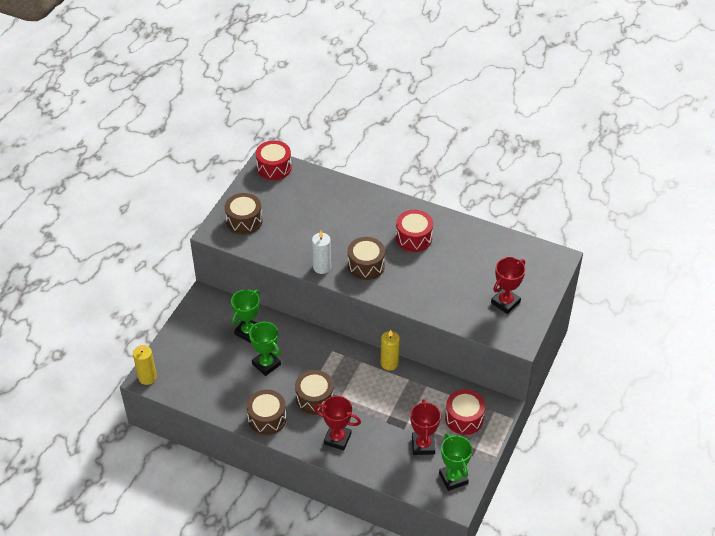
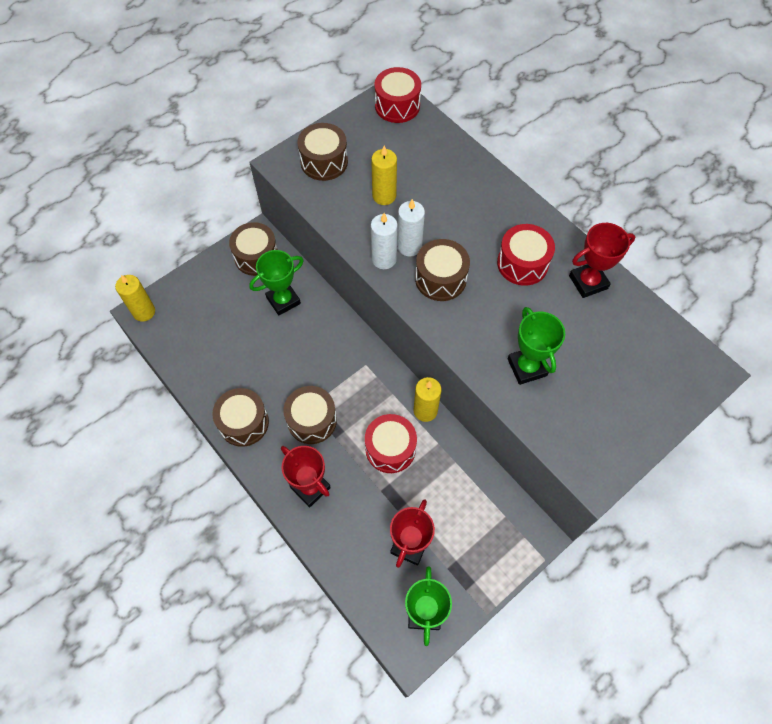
camera: 25 degrees right, 15 degrees up
green trophy [248,322,281,376] -> green trophy moved to [508,307,565,385]
red drum [445,389,485,435] -> red drum moved to [365,414,417,473]
red trophy [491,257,526,314] -> red trophy moved to [569,223,635,298]
none -> brown drum [229,222,278,276]
none -> yellow candle [371,146,397,205]
none -> white candle [397,199,425,257]

